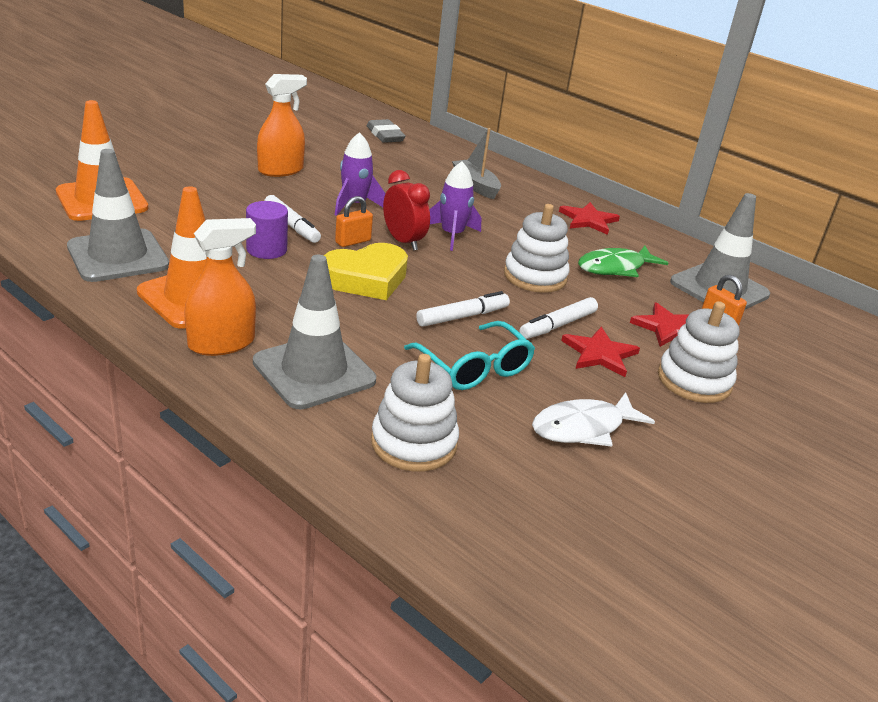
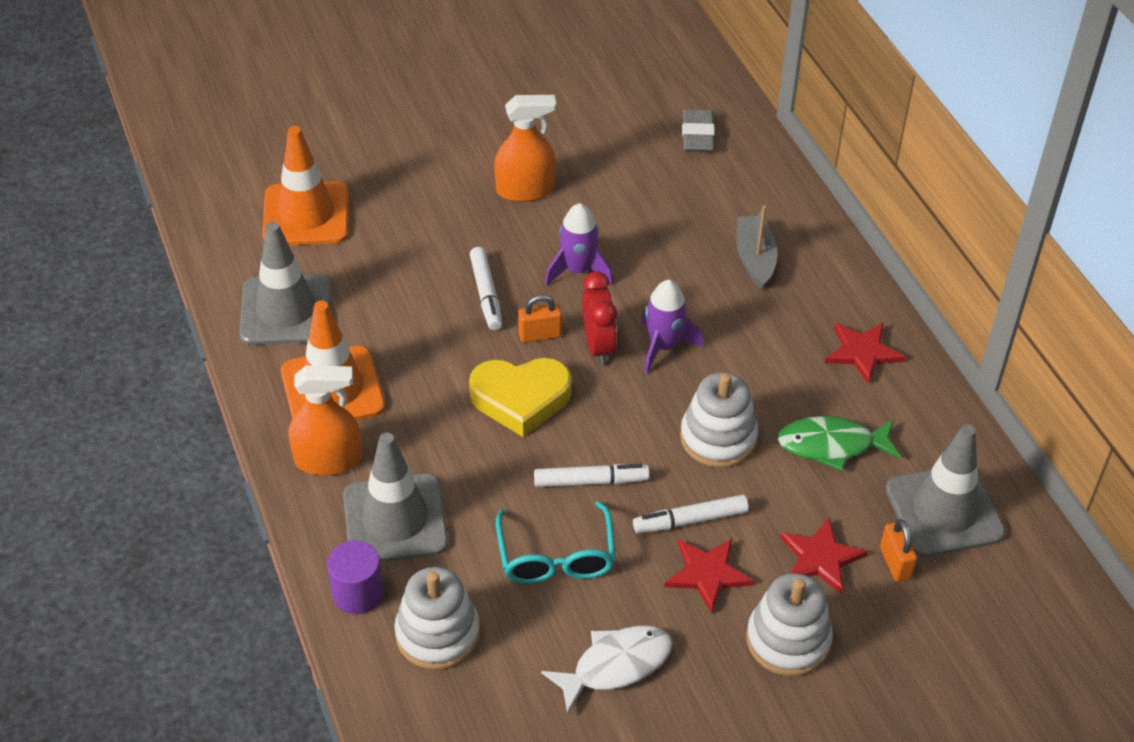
camera: 30 degrees right, 15 degrees up
purple cylinder [246,201,288,259] -> purple cylinder moved to [327,540,383,614]
white fish [532,392,655,447] -> white fish turned 150 degrees clockwise [541,626,672,714]

